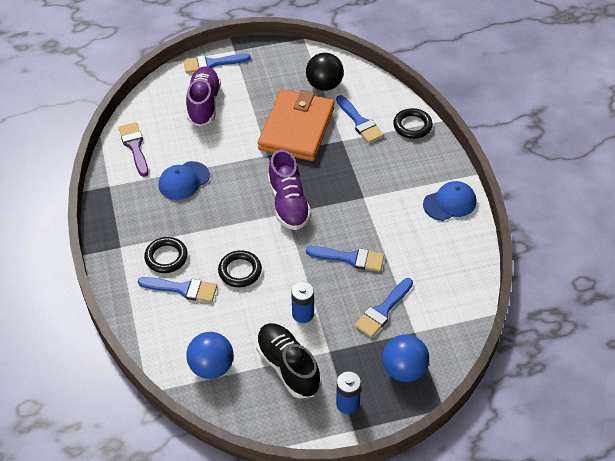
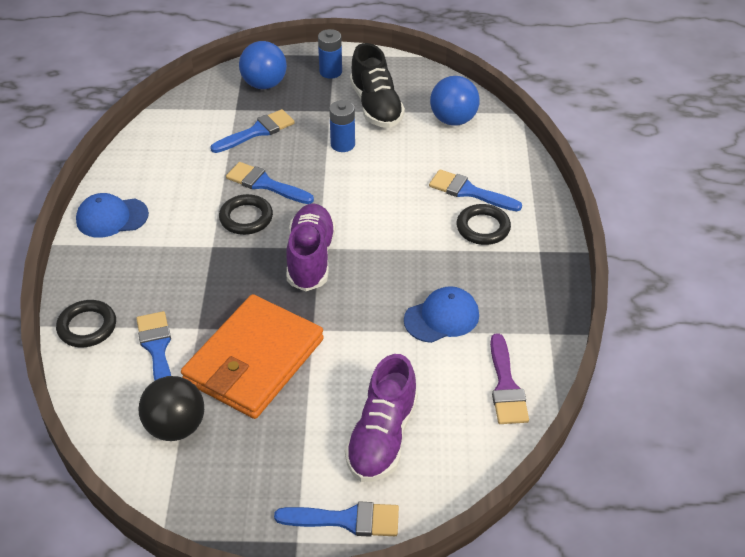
camera: 165 degrees left, 5 degrees down
black ring [218,250,262,287] -> black ring moved to [219,194,273,235]

